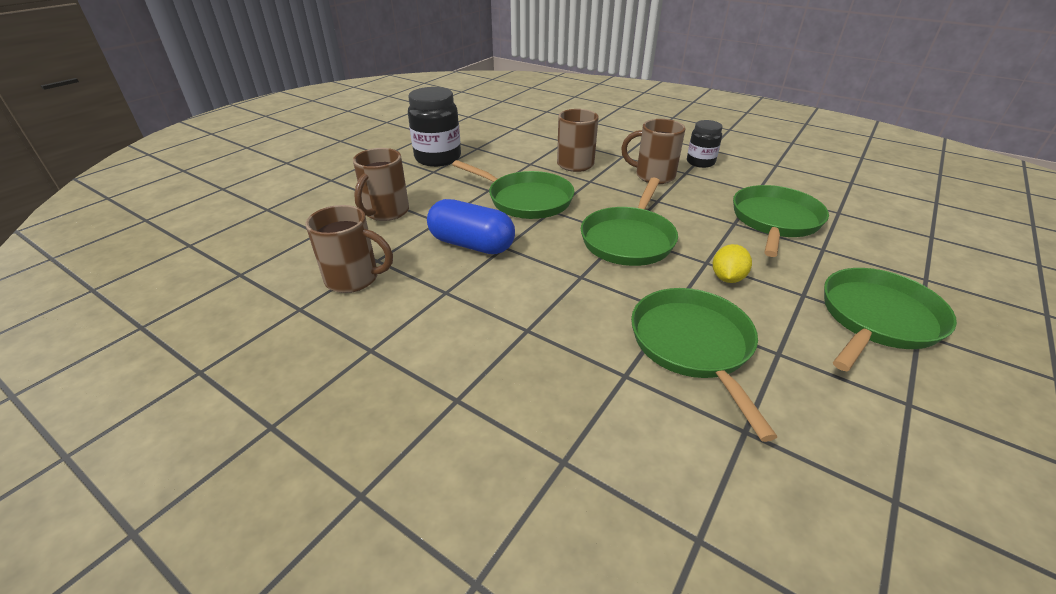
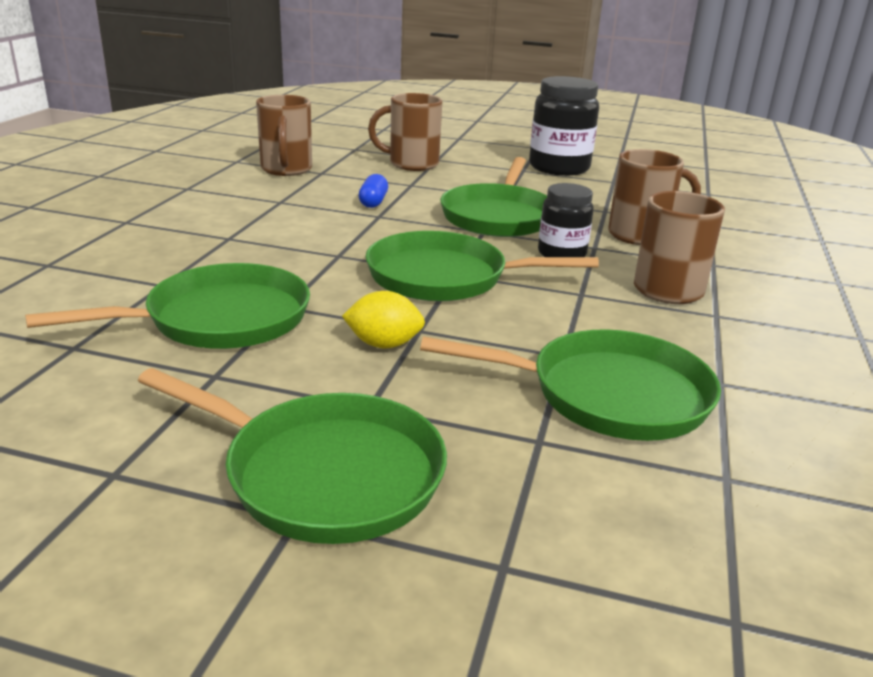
camera: 70 degrees right, 10 degrees down
blue capsule [427,199,515,254] -> blue capsule [359,174,388,208], size x0.49
black jar [687,120,723,168] -> black jar moved to [538,183,594,257]

